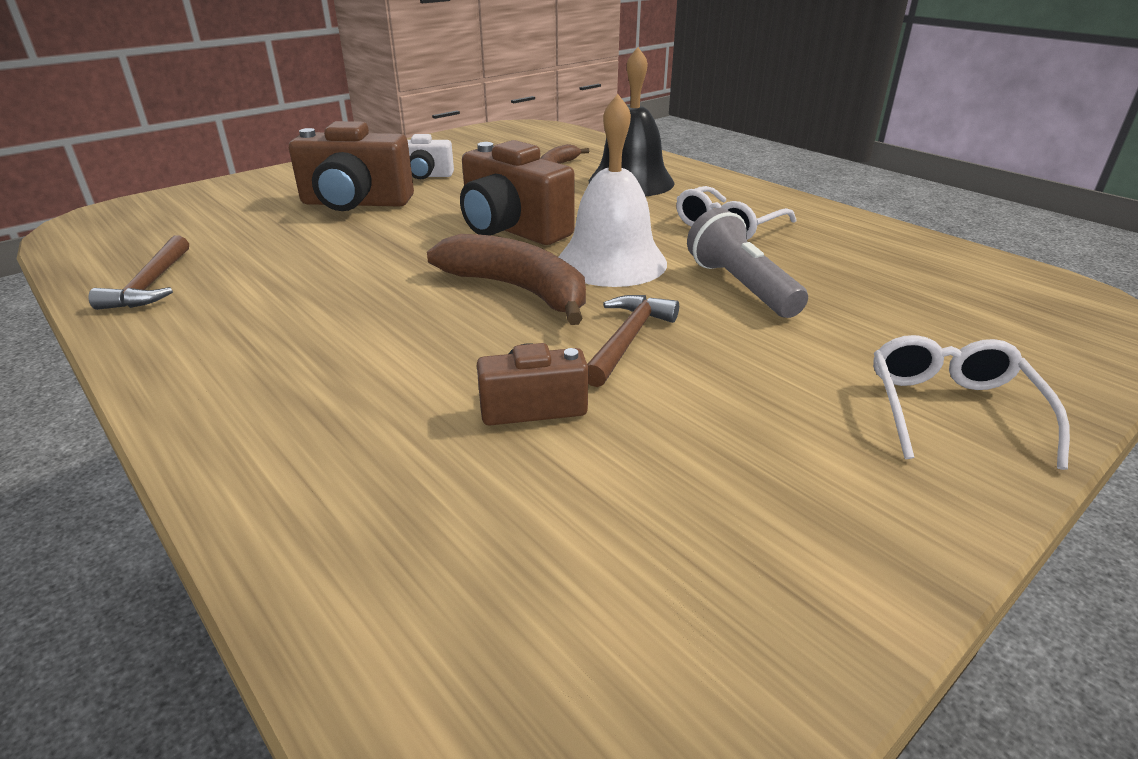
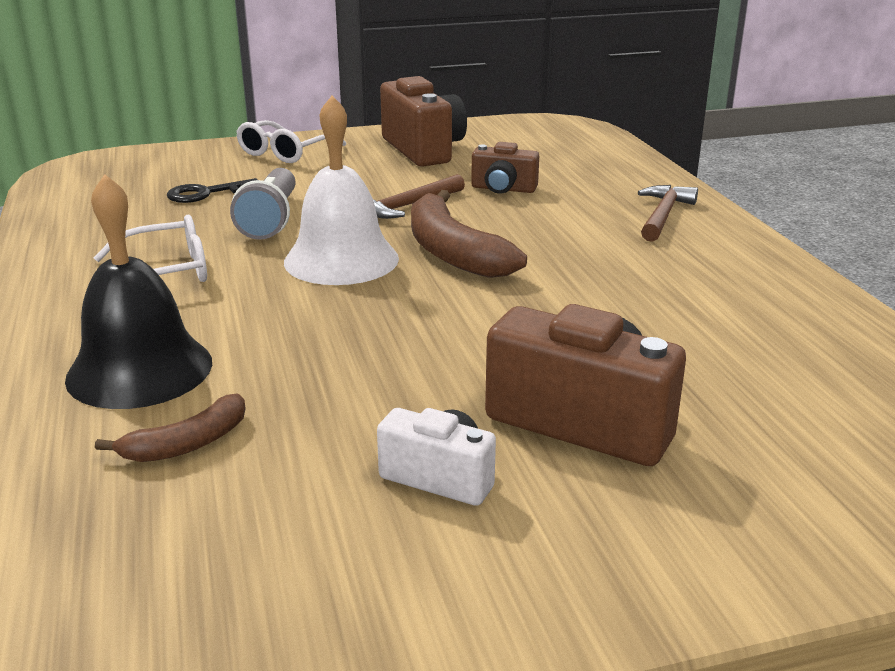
camera: 155 degrees left, 5 degrees down
brown hammer [88,235,189,310] -> brown hammer moved to [638,185,698,242]
brown camera [460,140,575,245] -> brown camera moved to [380,76,467,167]
none -> black key [167,178,258,203]

